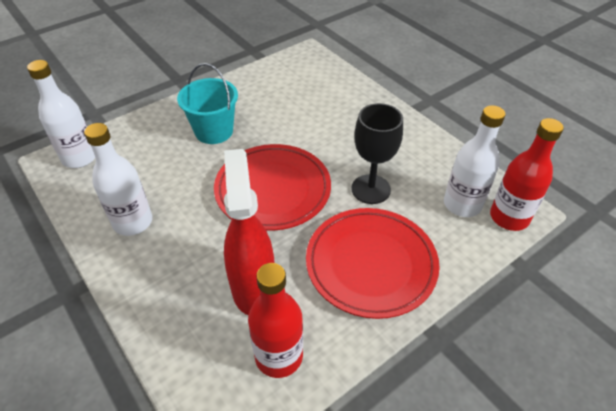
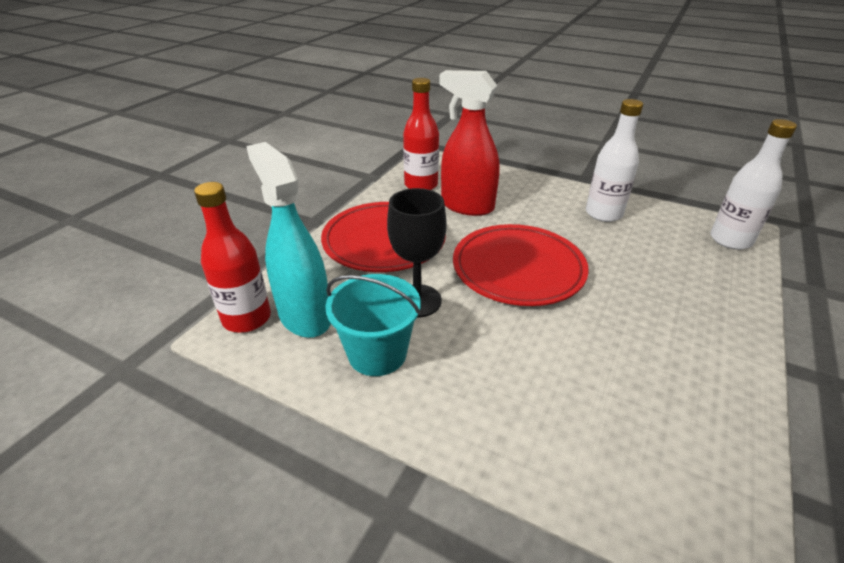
camera: 155 degrees right, 10 degrees down
turquoise bucket [177,63,238,144] -> turquoise bucket moved to [325,274,421,376]
red spray bottle [224,149,275,315] -> red spray bottle turned 150 degrees clockwise [439,70,500,216]
white bottle [444,105,505,217] -> turquoise spray bottle [246,142,331,338]

